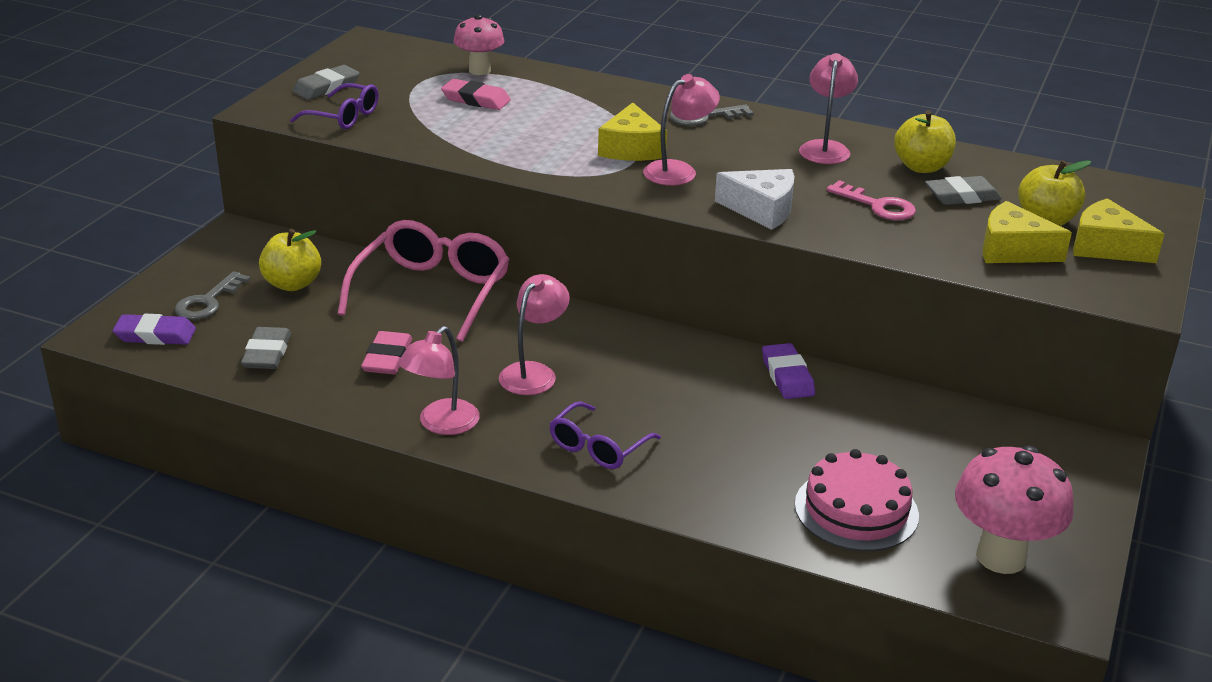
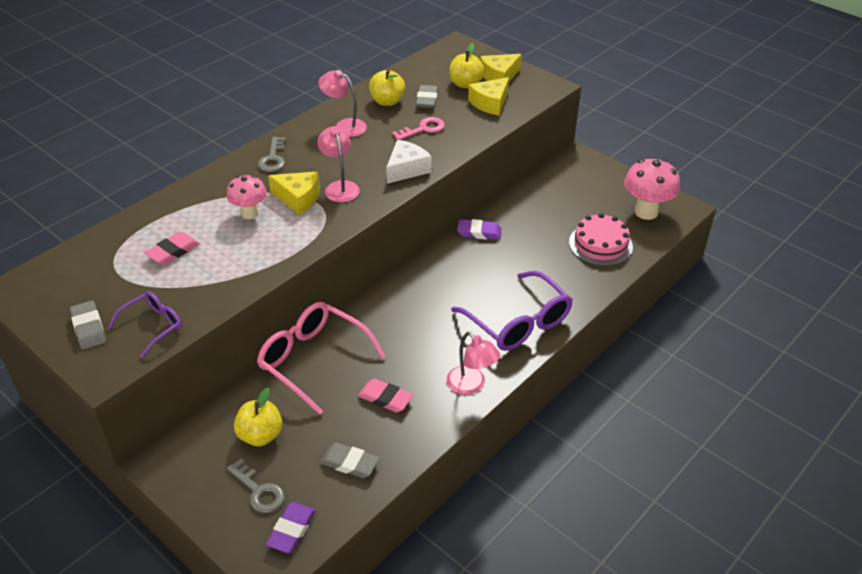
camera: 70 degrees left, 10 degrees up
pink mushroom [453,14,504,75] -> pink mushroom moved to [227,175,267,219]
pink lamp [499,274,570,395] -> none
purple glasses [549,401,661,469] -> purple glasses [451,271,573,351], size x1.80

